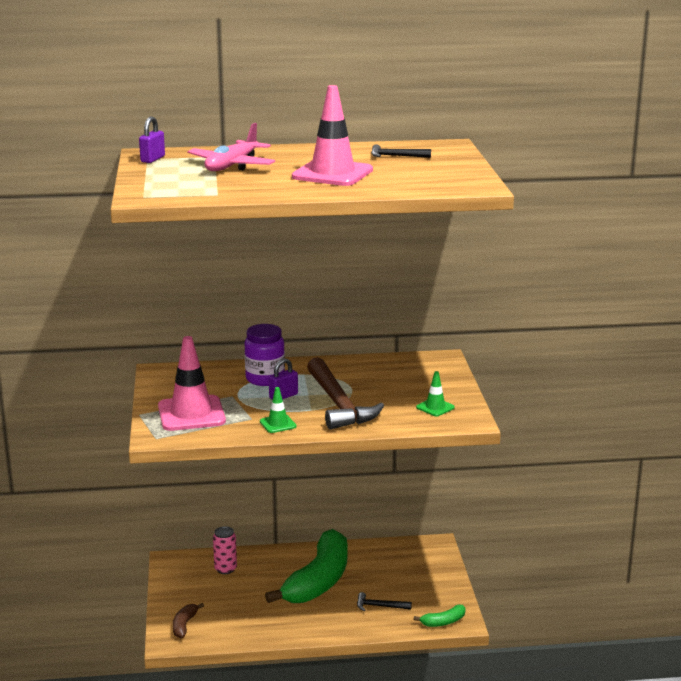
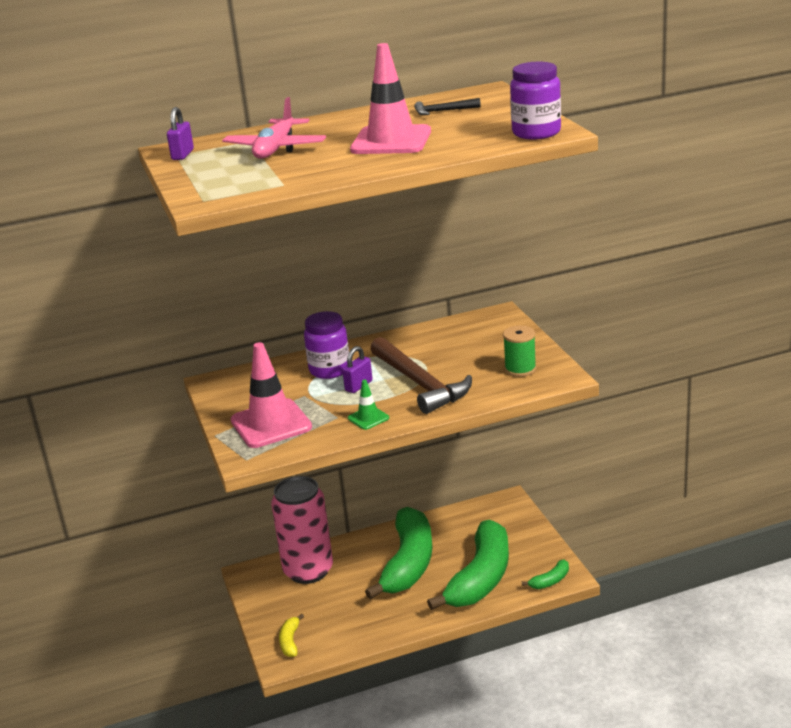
camera: 10 degrees left, 5 degrees up
brown banana [173,603,204,638] -> yellow banana [279,613,304,657]
pink can [213,526,237,574] -> pink can [271,476,333,584], size x2.15
black hammer [357,592,412,611] -> green banana [427,520,509,610]
green traffic cone [416,371,455,417] -> green spool [503,325,536,377]
none -> purple jar [510,62,561,139]

